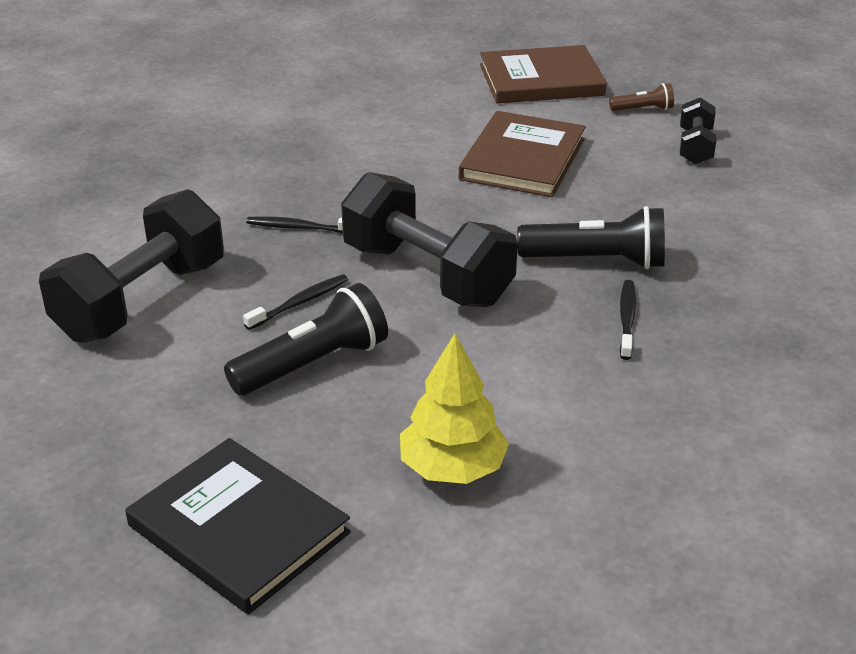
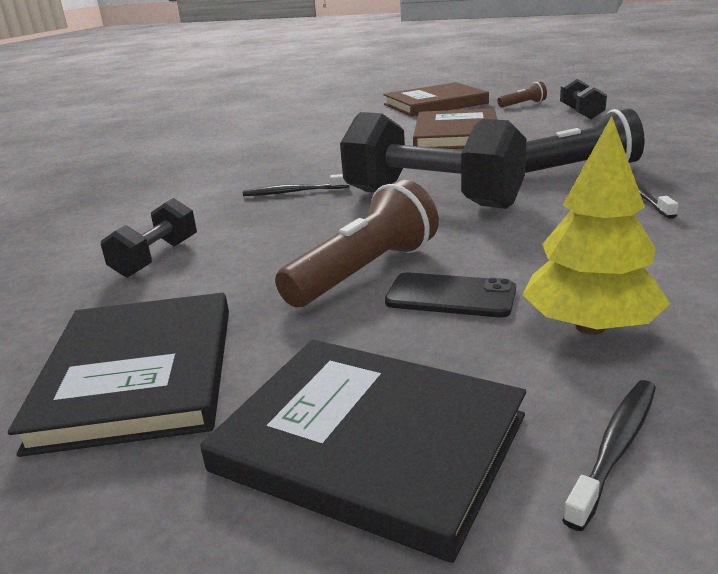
camera: 10 degrees left, 10 degrees down
black dumbbell [39,189,224,343] -> black dumbbell [101,198,197,278], size x0.51
black flashlight [224,283,388,396] -> brown flashlight [275,179,439,307]
black toothbrush [243,274,348,330] -> black toothbrush moved to [562,380,656,531]
none -> black book [8,293,229,457]
none -> black phone [385,272,516,318]

